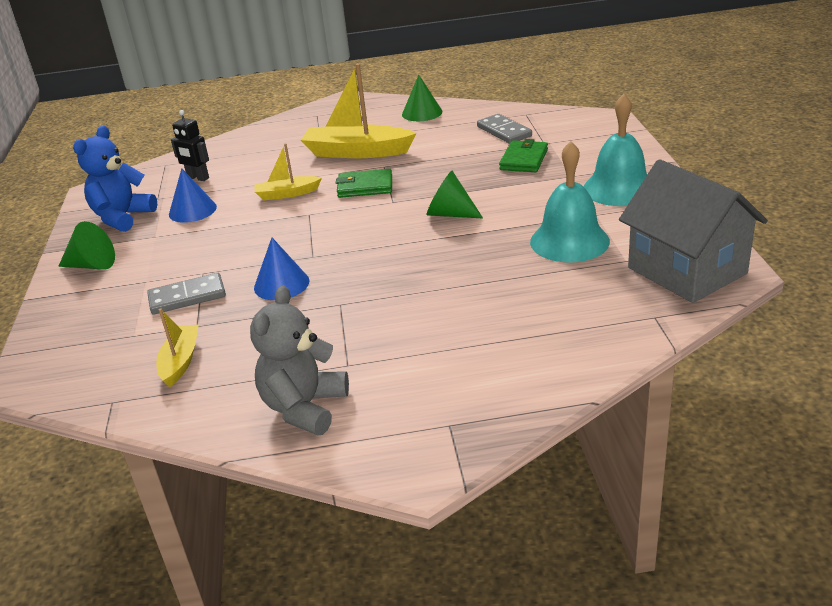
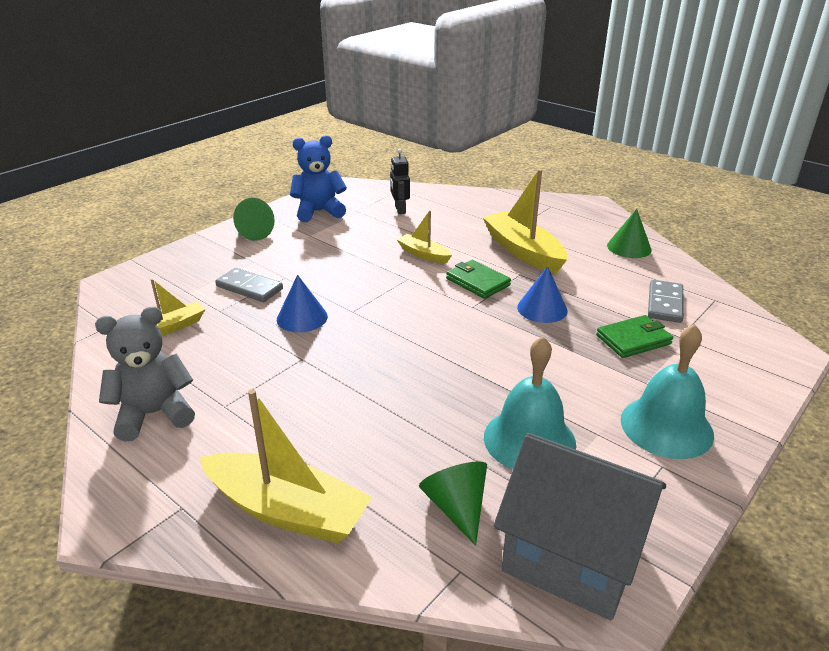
camera: 45 degrees right, 0 degrees up
blue cone [169,168,217,223] -> blue cone moved to [517,266,568,323]
green cone [427,171,483,218] -> green cone moved to [419,461,487,546]
grey house [619,159,768,303] -> grey house turned 75 degrees counterclockwise [494,433,666,620]
none -> yellow boat [199,389,372,543]

